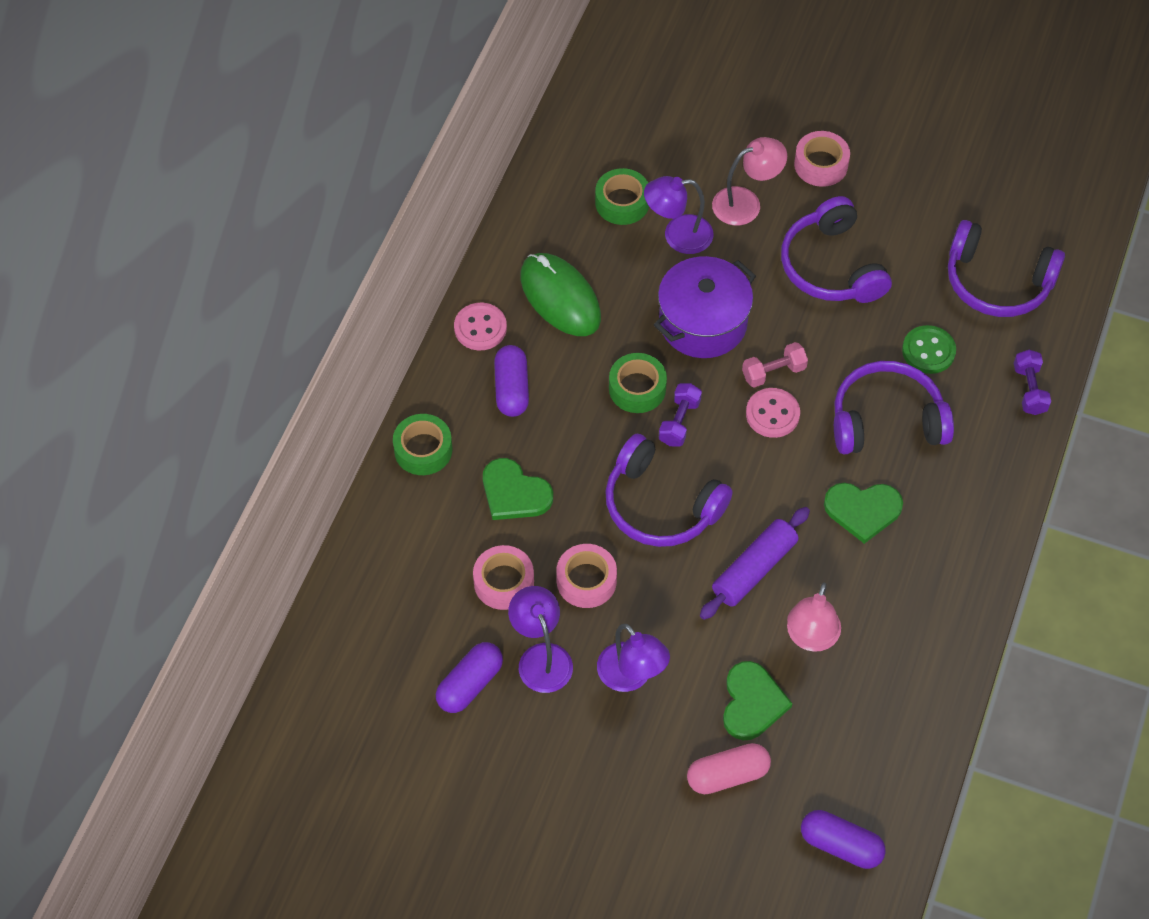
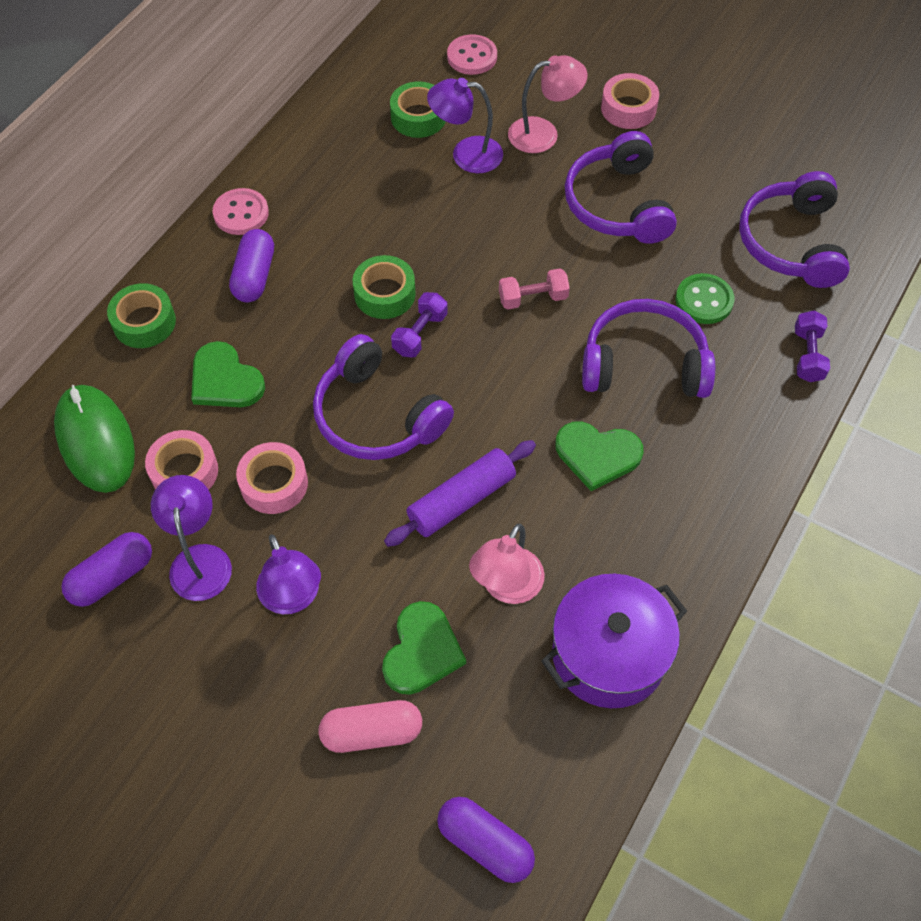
camera: 10 degrees right, 0 degrees up
green mouse [520,253,601,336] -> green mouse moved to [54,385,135,493]
purple pot [654,256,756,358] -> purple pot moved to [541,574,687,708]
pink button [746,388,800,438] -> pink button moved to [447,34,497,75]
purple headphones [948,220,1065,317] -> purple headphones turned 60 degrees clockwise [739,171,850,288]

